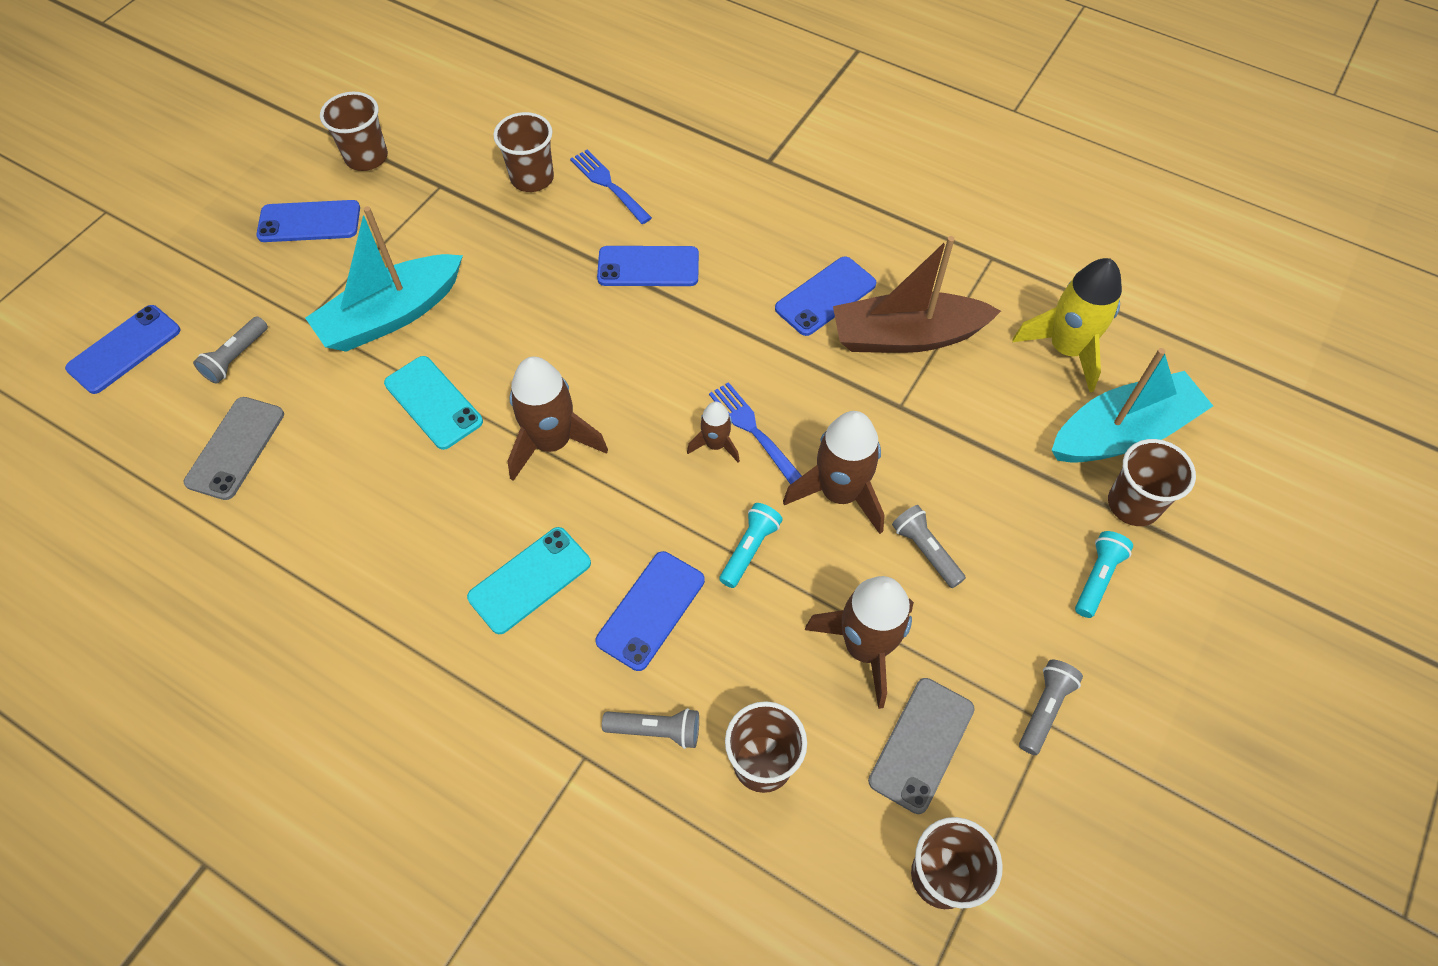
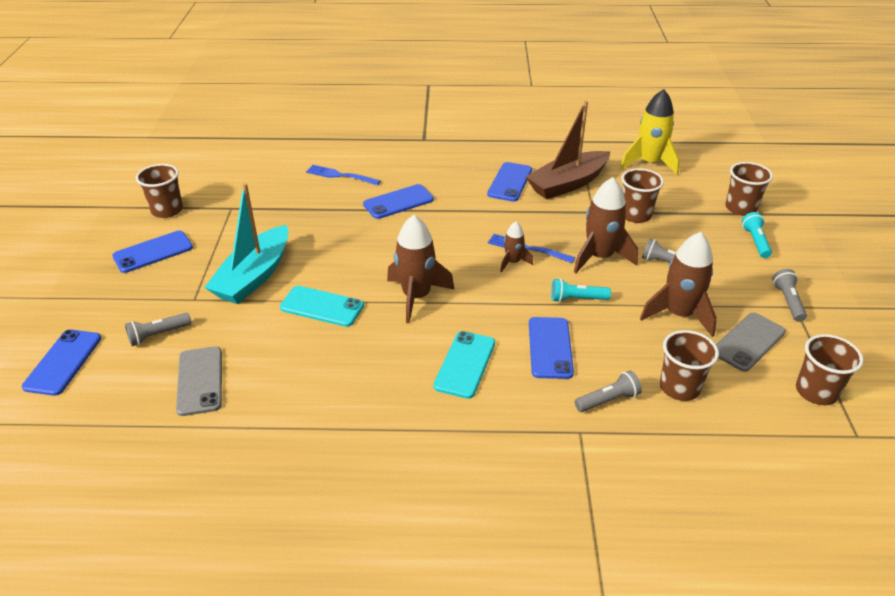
camera: 30 degrees left, 20 degrees down
grey flashlight [193,316,268,384] -> grey flashlight turned 60 degrees clockwise [125,313,191,346]
brown cup [493,112,554,192] -> brown cup moved to [621,168,664,223]
turquoise flashlight [719,503,783,588] -> turquoise flashlight turned 90 degrees counterclockwise [551,278,611,302]
grey phone [868,678,975,814] -> grey phone turned 45 degrees clockwise [716,313,786,372]
turquoise boat [1052,348,1213,463] -> none

